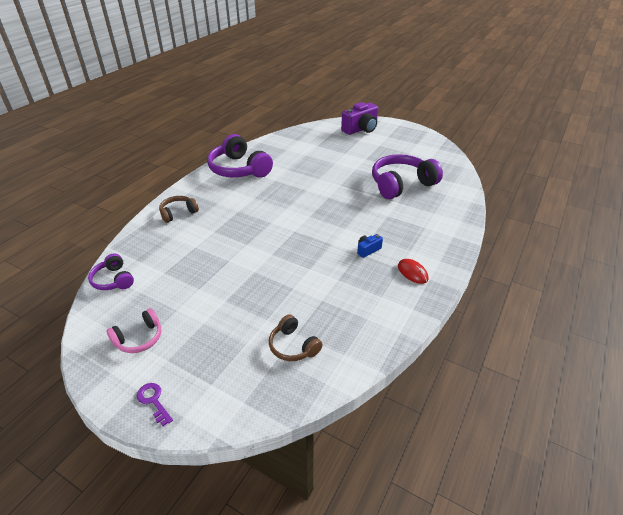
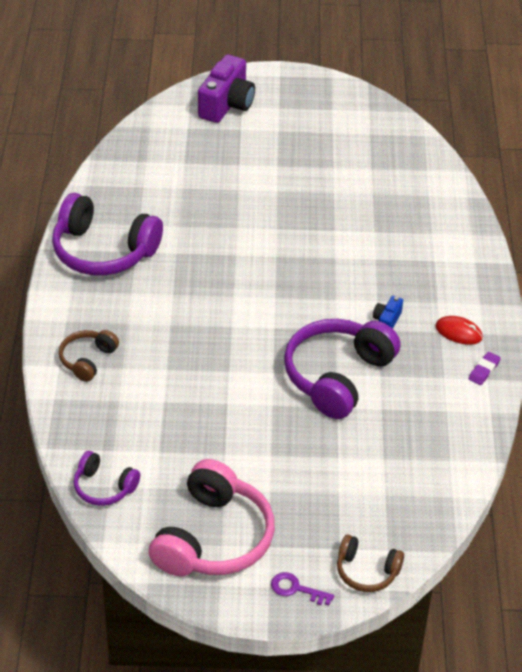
camera: 30 degrees left, 5 degrees up
pink headphones [106,308,161,353] -> pink headphones [149,459,275,576], size x1.92
brown headphones [269,314,323,361] -> brown headphones moved to [337,535,404,592]
purple headphones [372,154,443,199] -> purple headphones moved to [284,319,401,419]
none -> purple eraser [469,352,501,385]

